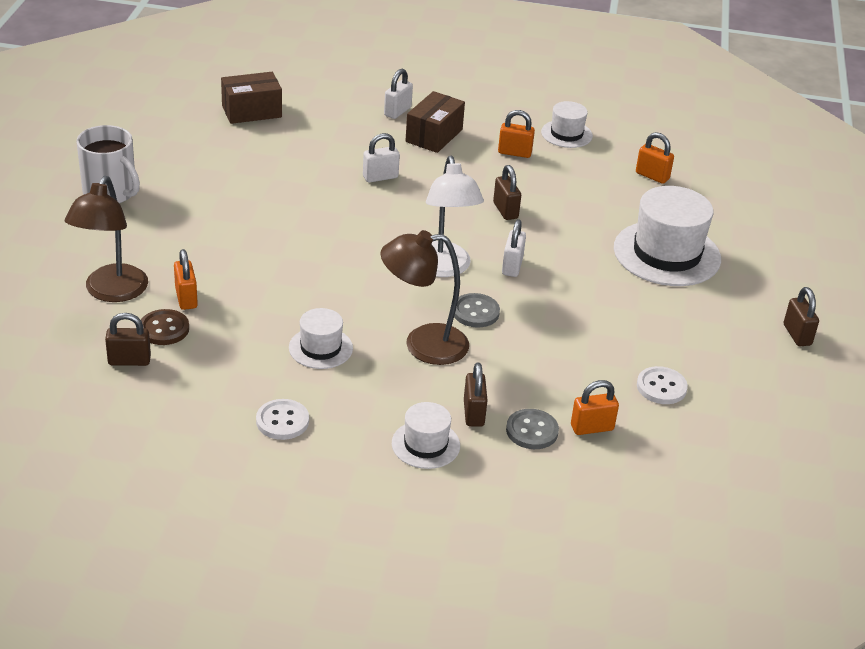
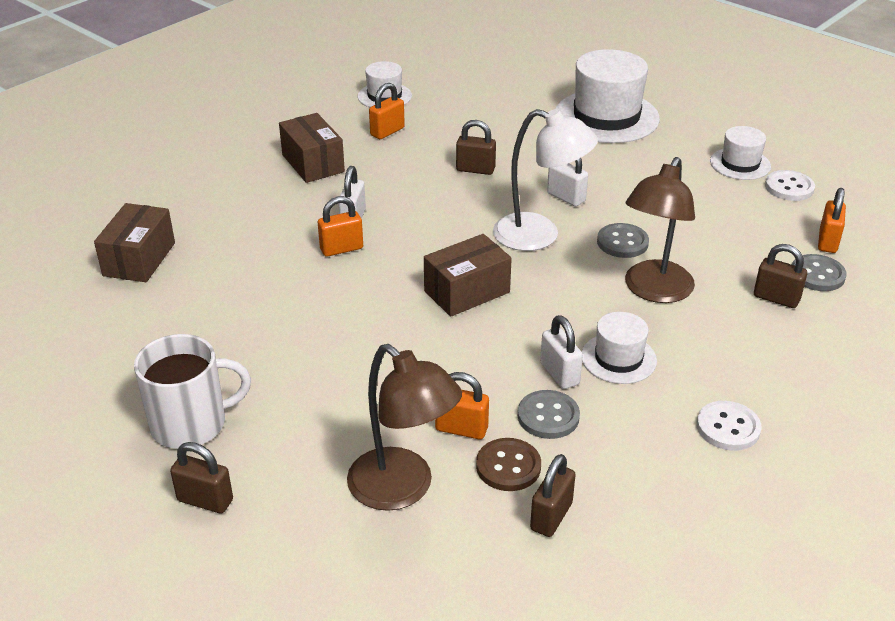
camera: 55 degrees left, 0 degrees up
white padlock [384,69,413,119] -> white padlock moved to [540,315,583,389]
white hat [392,402,460,469] -> white hat moved to [710,126,771,180]
orange padlock [636,132,674,184] -> orange padlock moved to [318,196,363,257]
brown padlock [784,287,819,346] -> brown padlock moved to [170,442,233,514]
none -> brown box [424,234,512,317]
none -> grey button [518,390,580,439]

